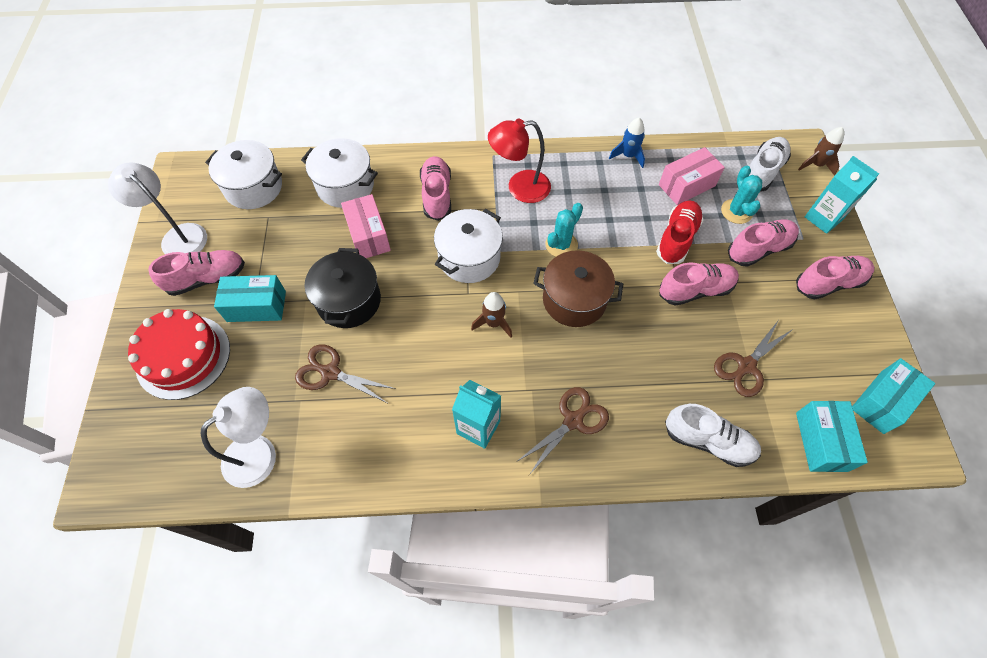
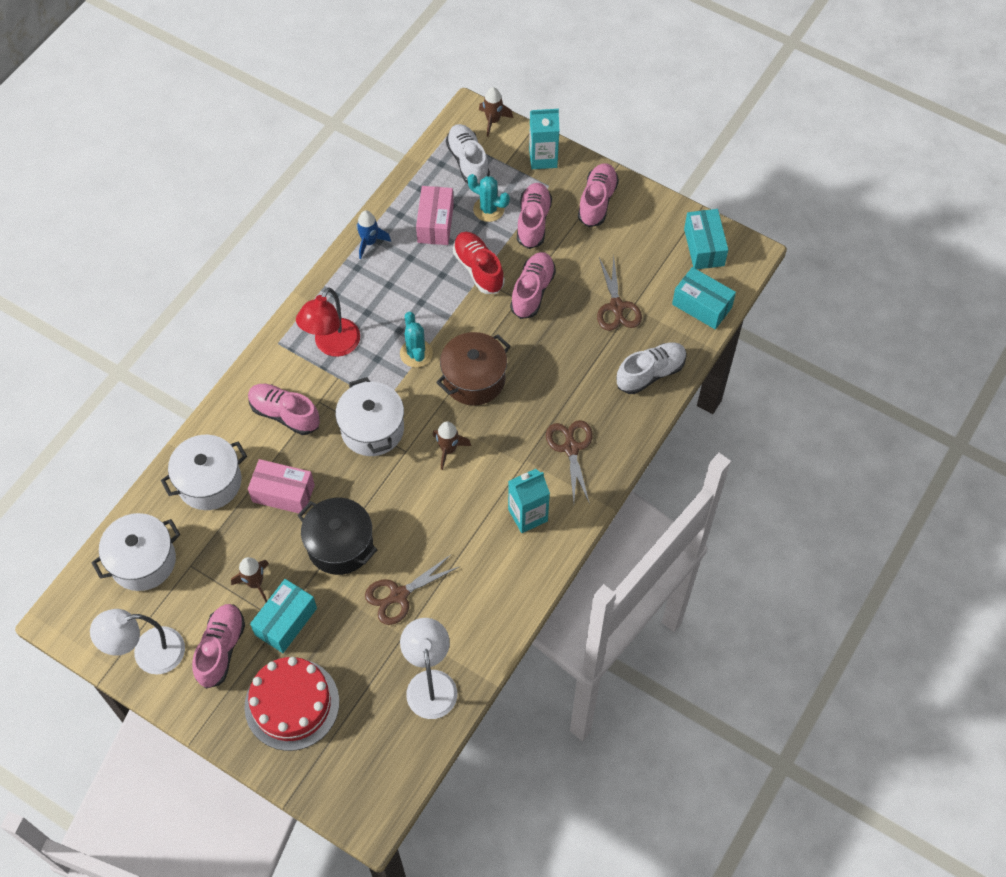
camera: 55 degrees left, 0 degrees up
none -> brown rocket [231,557,269,602]

